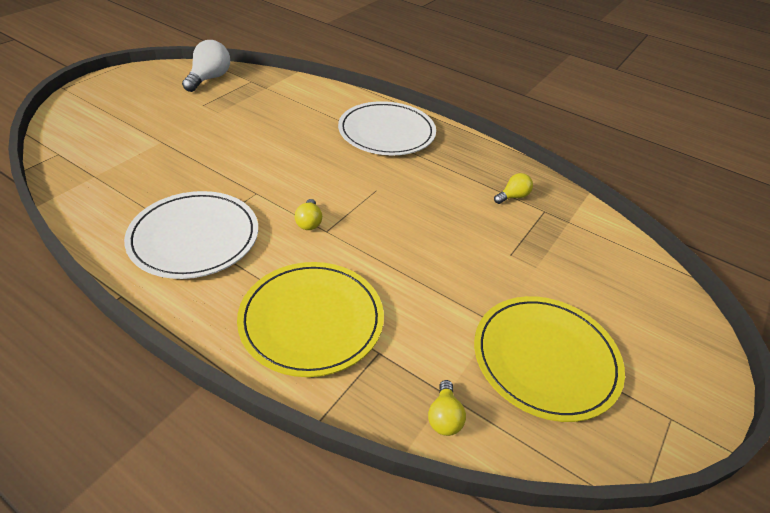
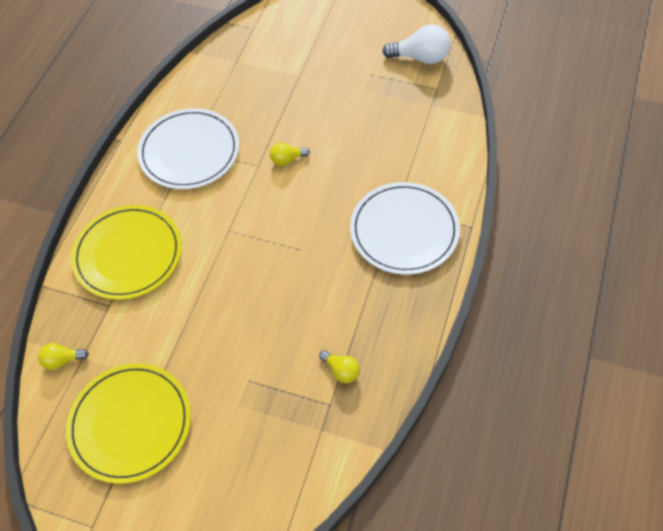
camera: 80 degrees right, 15 degrees up
yellow light bulb [295,199,322,230] -> yellow light bulb moved to [270,143,310,166]

